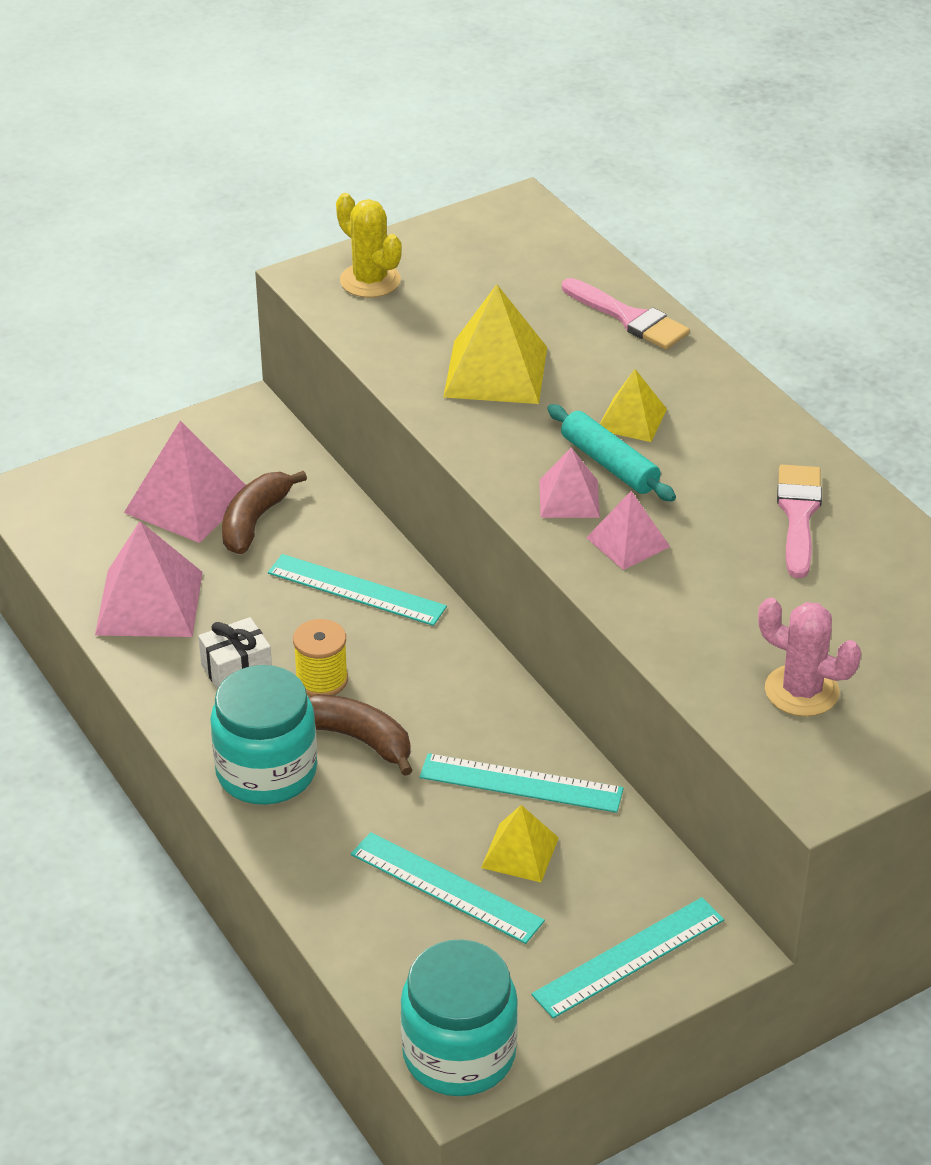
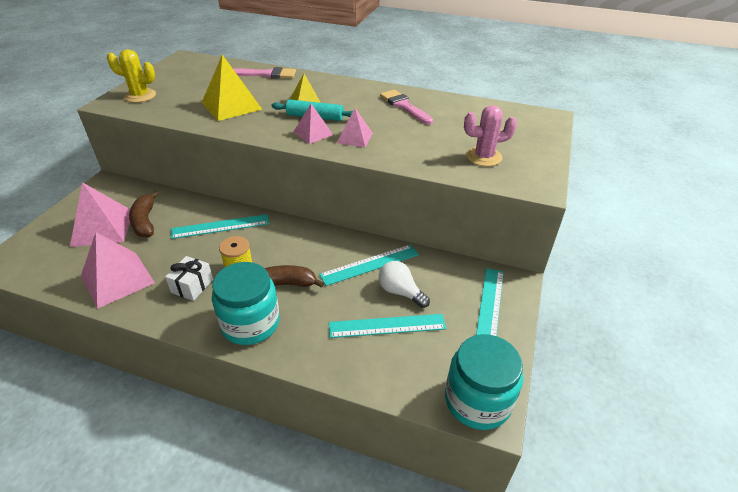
camera: 40 degrees left, 0 degrees up
yellow pyramid [481,805,559,882] -> white light bulb [379,261,430,308]

